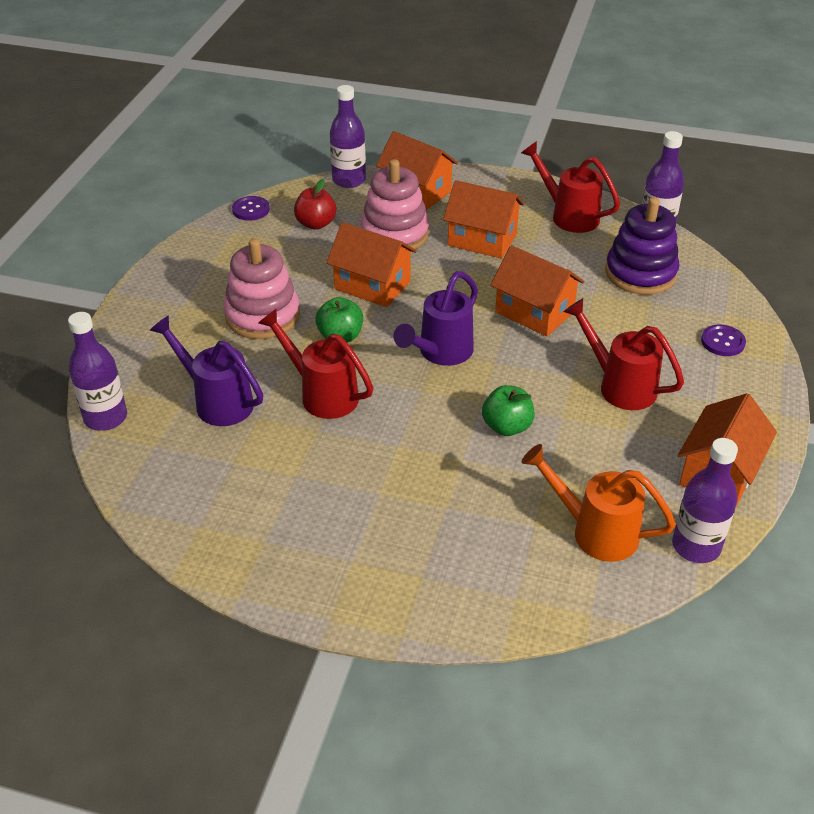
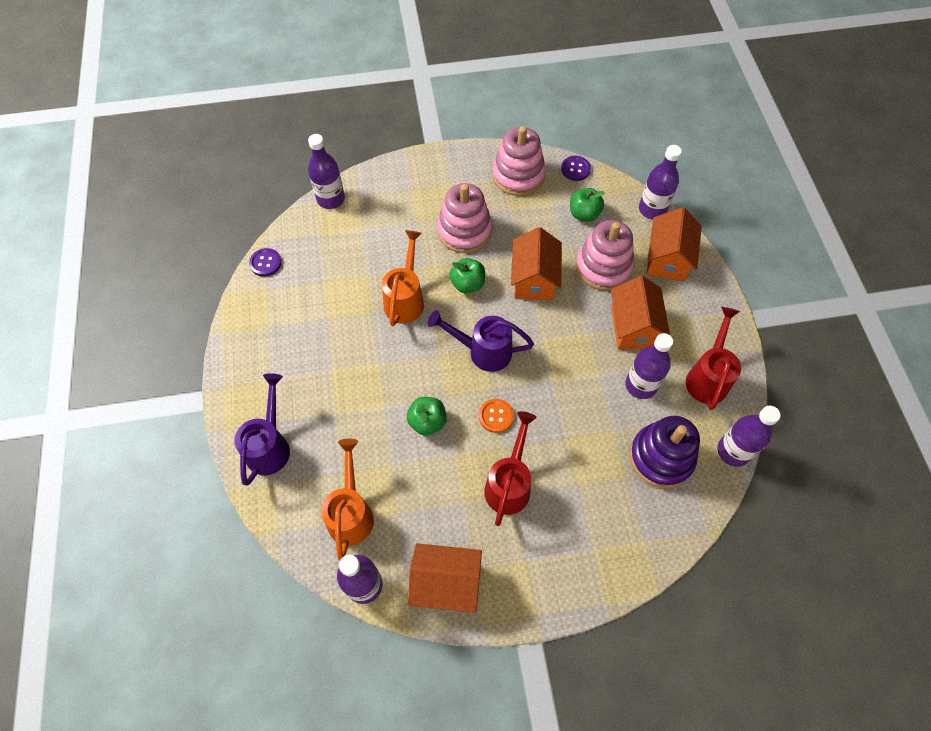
camera: 65 degrees right, 20 degrees up
purple watering can [149,315,263,426] -> purple watering can moved to [234,373,290,486]
red watering can [258,309,373,419] -> orange watering can [382,230,424,326]
red apple [294,179,336,230] -> green apple [570,188,605,222]
orange house [491,245,585,337] -> none
purple button [701,325,746,356] -> purple button moved to [249,248,282,276]
none -> orange button [479,399,514,433]
none -> pink stacking toy [492,126,546,196]
none -> purple bottle [625,333,673,399]

